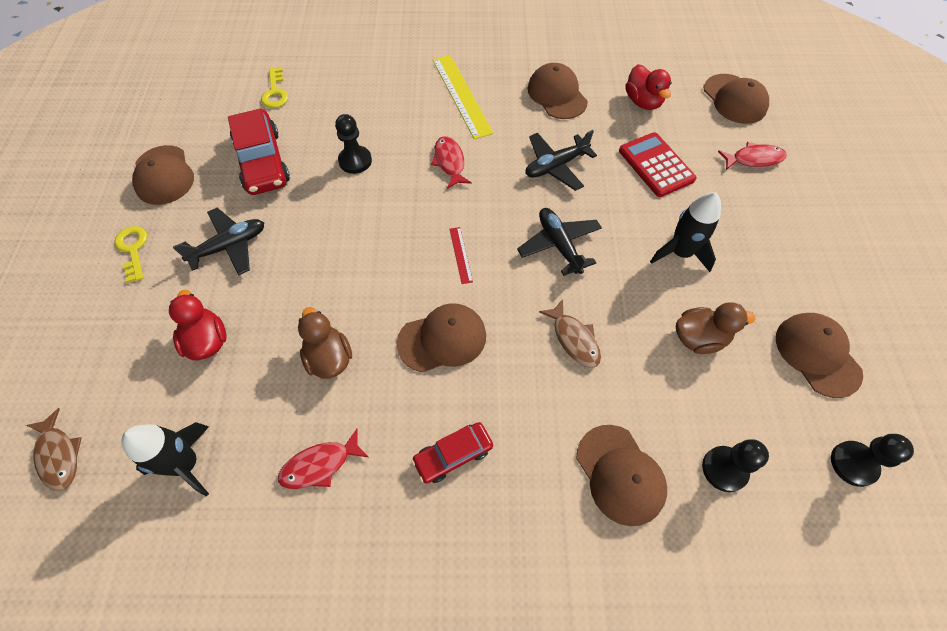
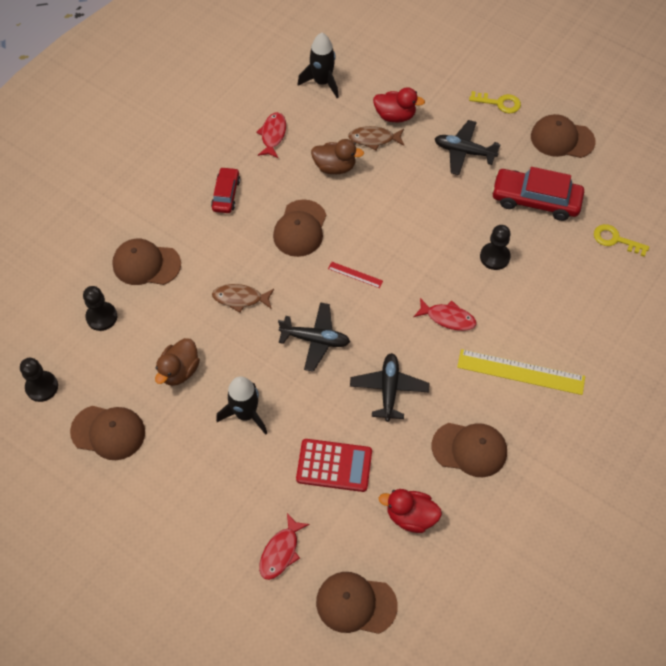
camera: 125 degrees right, 0 degrees up
brown fish [26,408,82,491] -> brown fish moved to [348,126,404,150]
black plane [173,208,264,275] -> black plane turned 105 degrees clockwise [435,120,501,175]

